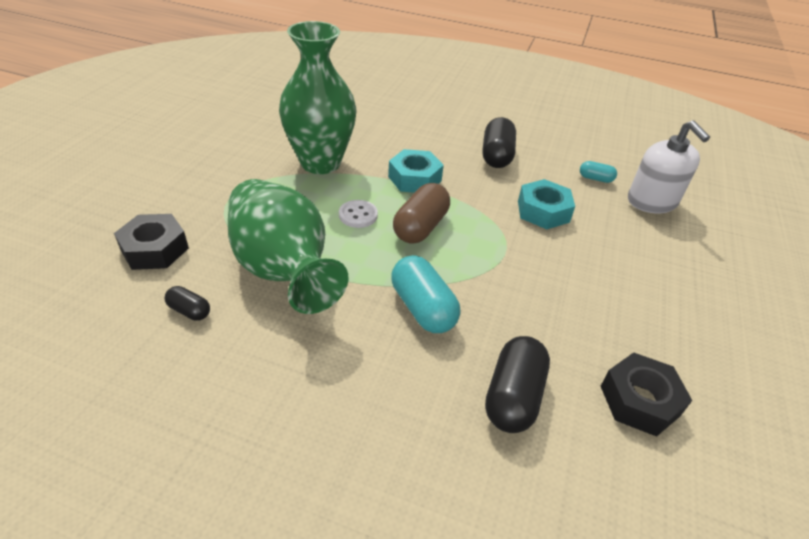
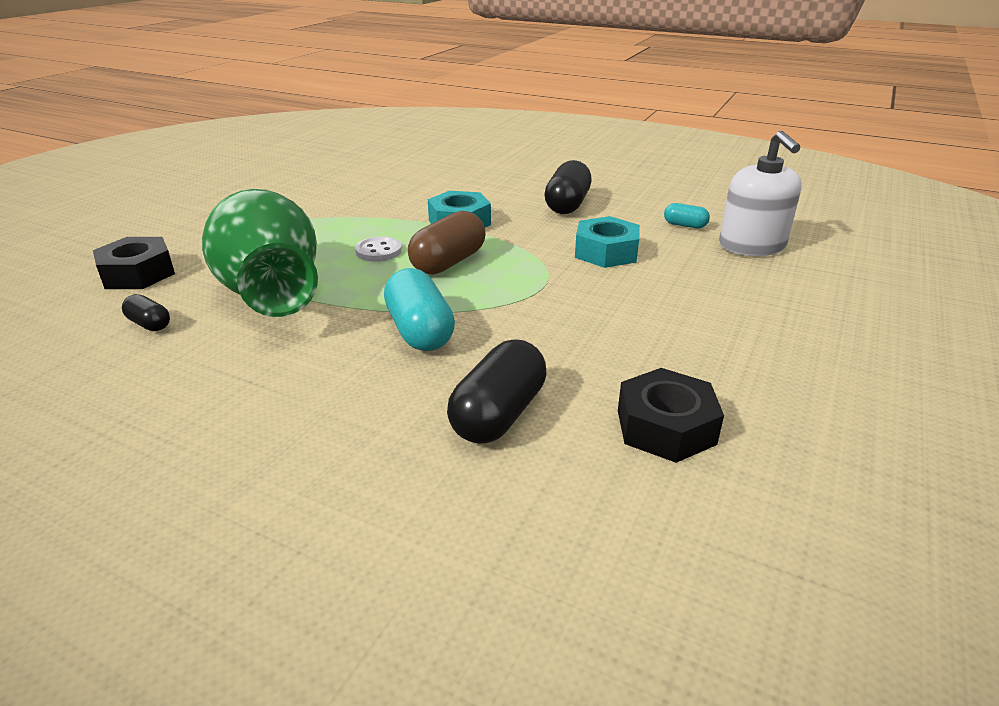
camera: 10 degrees right, 10 degrees down
green vase [279,21,356,174] -> none

